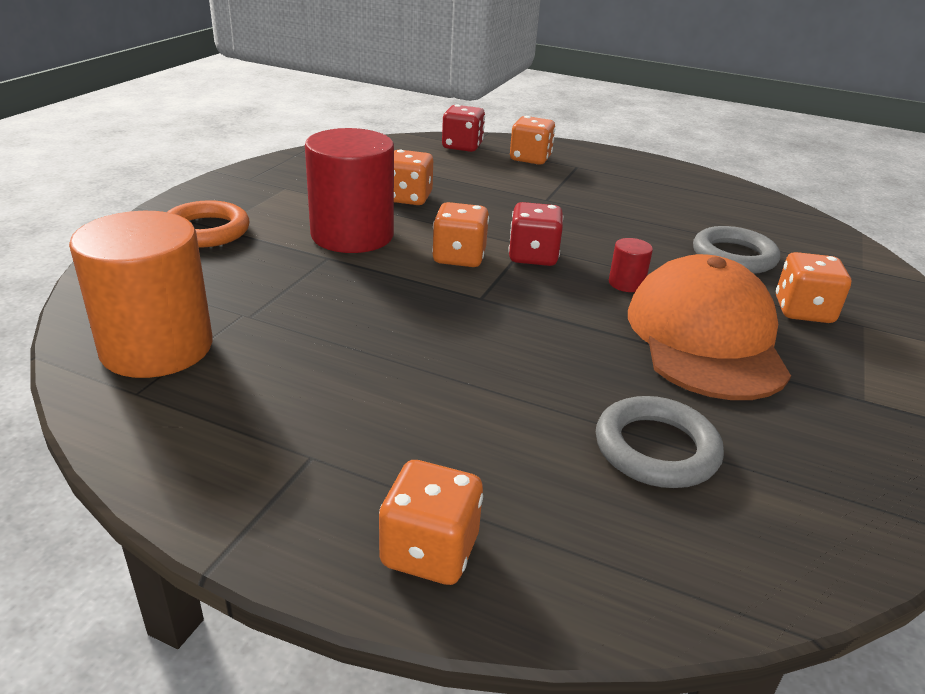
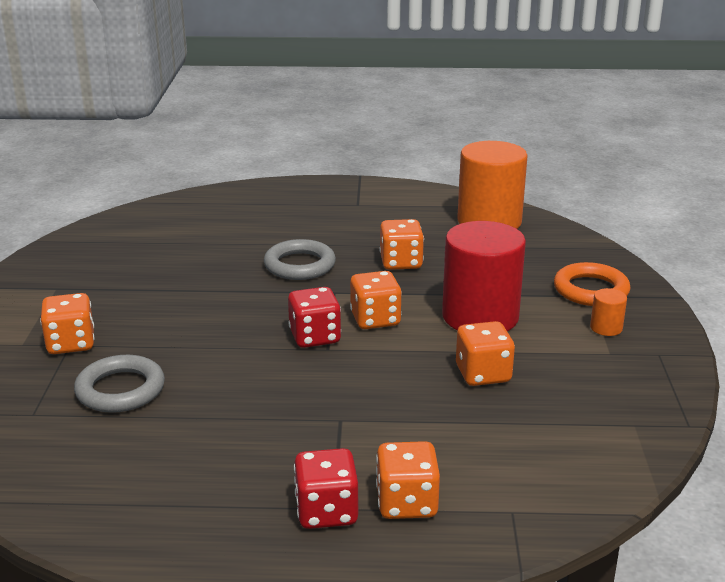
camera: 160 degrees right, 5 degrees down
orange dice [379,460,483,585] -> orange dice moved to [380,219,424,270]
red dice [442,105,485,152] -> red dice moved to [294,448,358,529]
grey ring [596,396,724,488] -> grey ring moved to [264,239,336,280]
red cylinder [609,238,653,292] -> none
orange cap [628,254,791,400] -> none
none -> orange cylinder [590,288,627,336]

